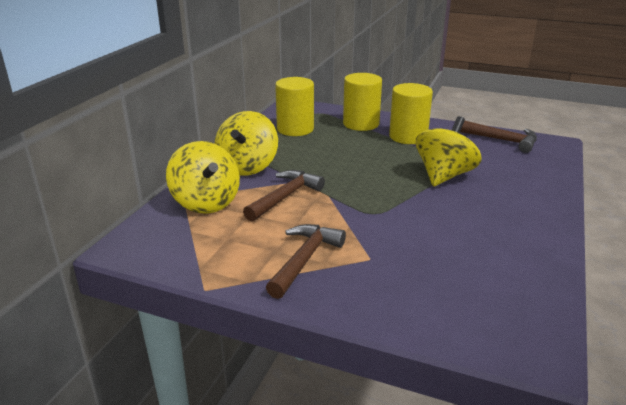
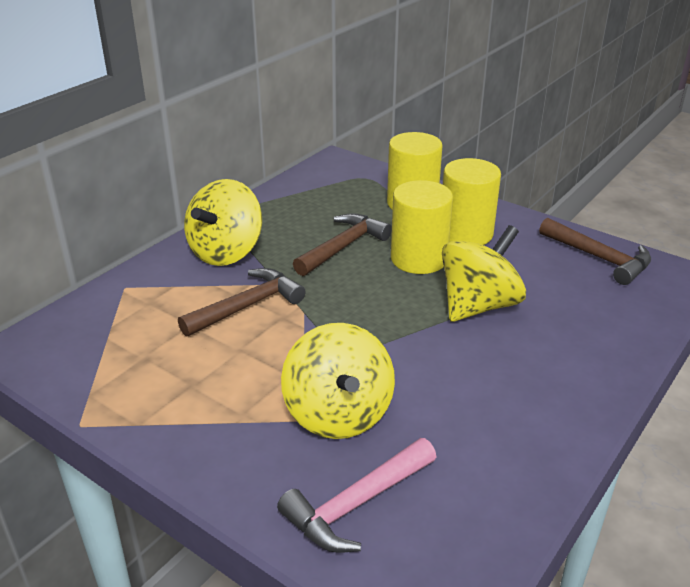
camera: 15 degrees right, 5 degrees up
yellow spinning top [166,141,240,214] -> yellow spinning top moved to [281,323,395,439]
brown hammer [266,224,346,299] -> brown hammer moved to [293,213,392,276]
yellow cylinder [275,77,314,136] -> yellow cylinder moved to [391,180,453,274]
none -> pink hammer [277,438,436,553]

